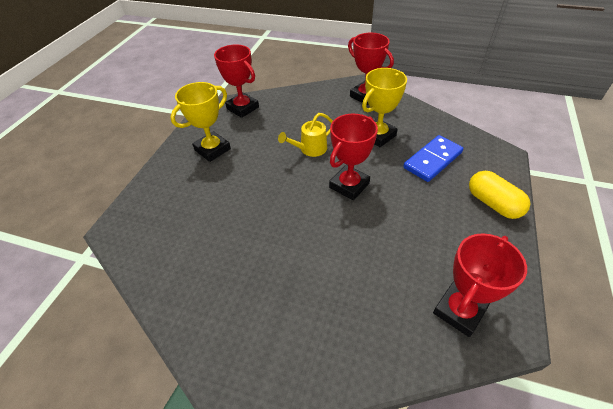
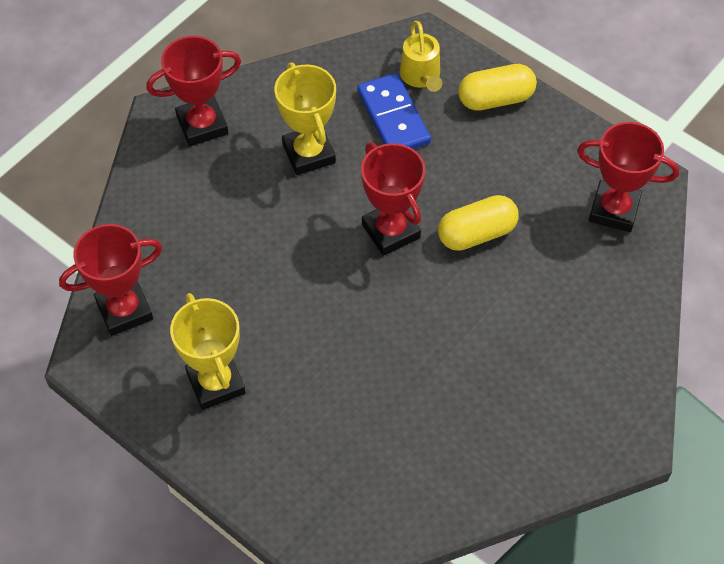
camera: 70 degrees left, 10 degrees up
yellow watering can [278,113,333,157] -> yellow watering can moved to [400,21,442,92]
red trophy [433,233,527,337] -> red trophy turned 45 degrees counterclockwise [577,122,679,232]
none -> yellow capsule [438,195,519,251]

